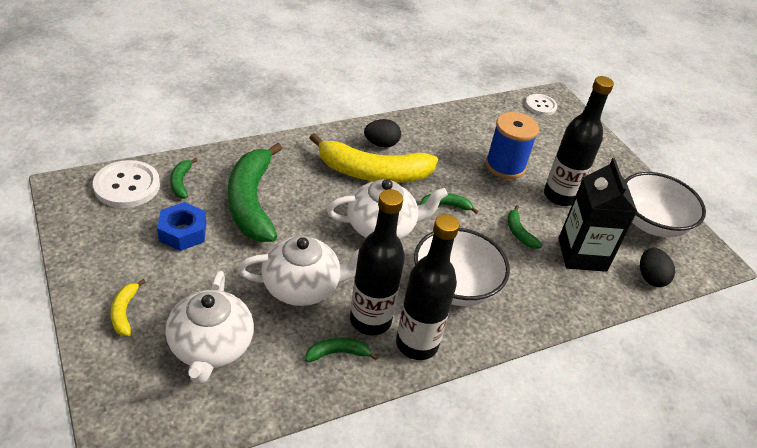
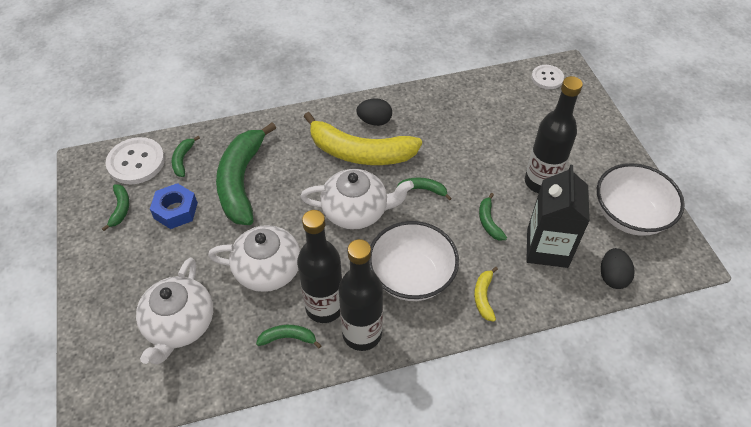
camera: 15 degrees right, 10 degrees up
yellow banana [110,279,145,336] -> yellow banana moved to [474,267,498,322]
blue spool [486,112,539,179] -> none
none -> green banana [102,184,129,231]

